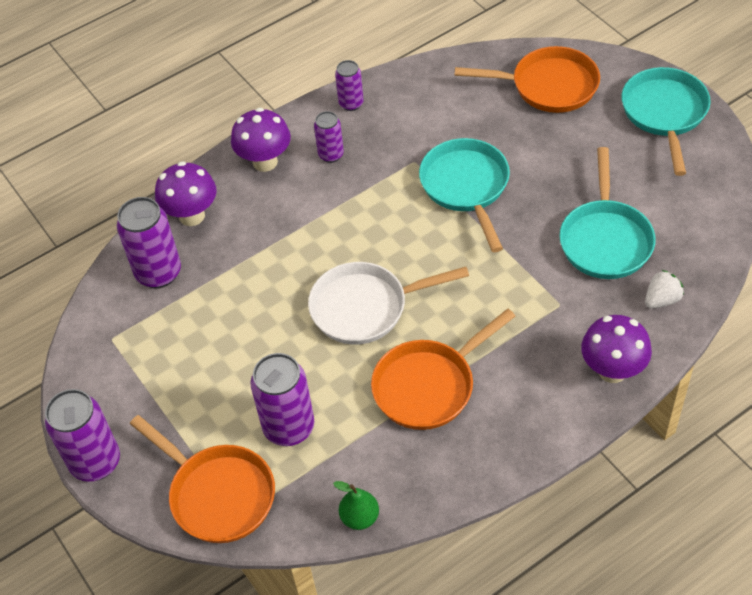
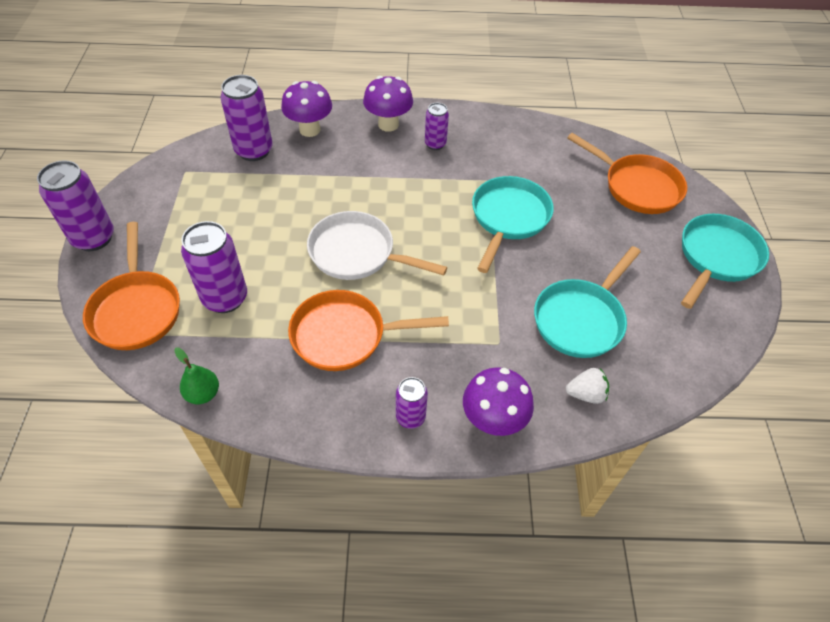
camera: 30 degrees right, 0 degrees up
purple can [335,60,364,111] -> purple can moved to [396,377,428,429]

